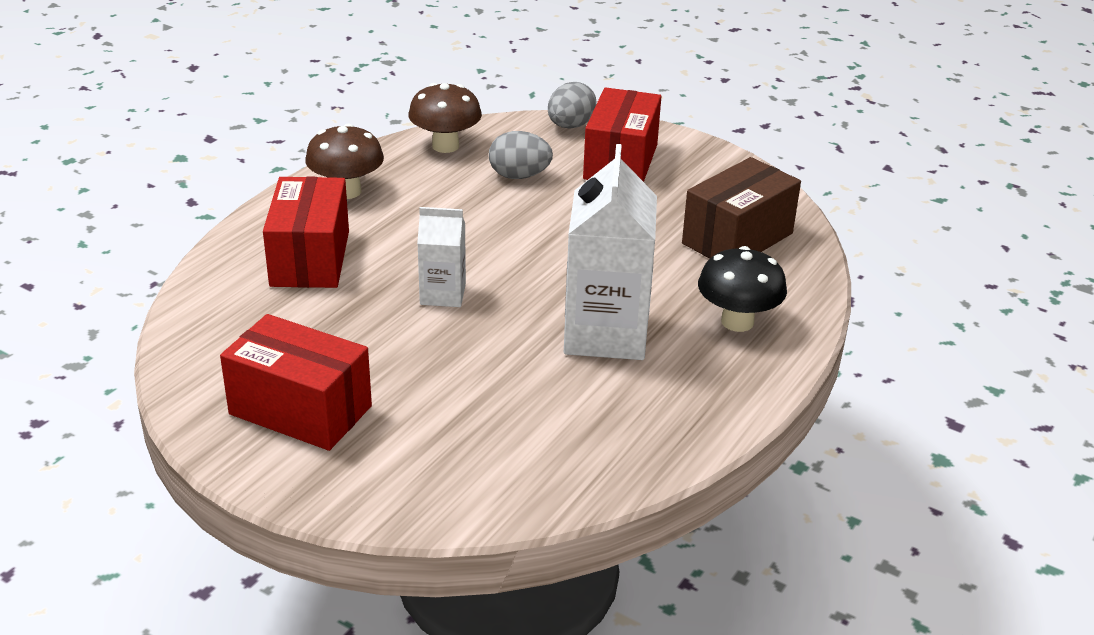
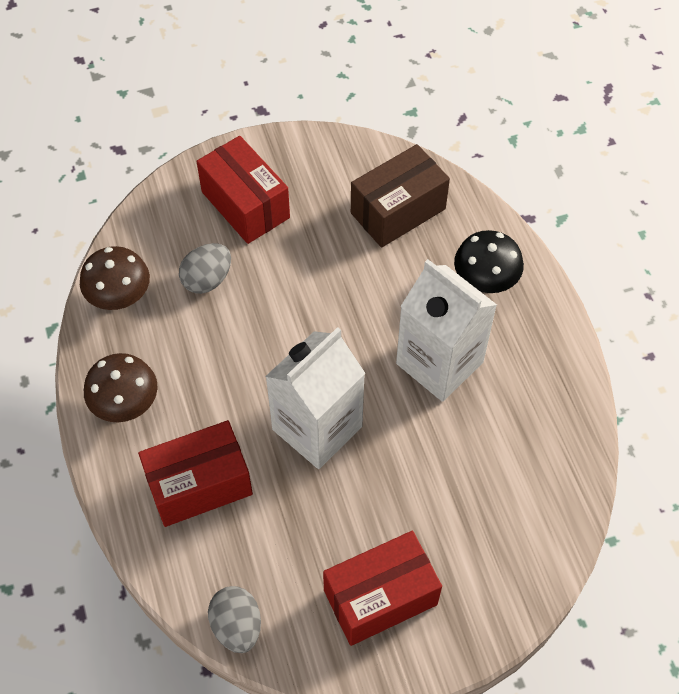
camera: 50 degrees left, 25 degrees up
red box [263,177,349,288] -> red box turned 60 degrees counterclockwise [138,420,253,527]
white carton [417,207,466,307] -> white carton [265,327,365,469], size x1.86
grey egg [548,82,597,129] -> grey egg moved to [208,586,261,653]
brown box [682,157,801,259] -> brown box turned 60 degrees clockwise [351,144,450,248]

